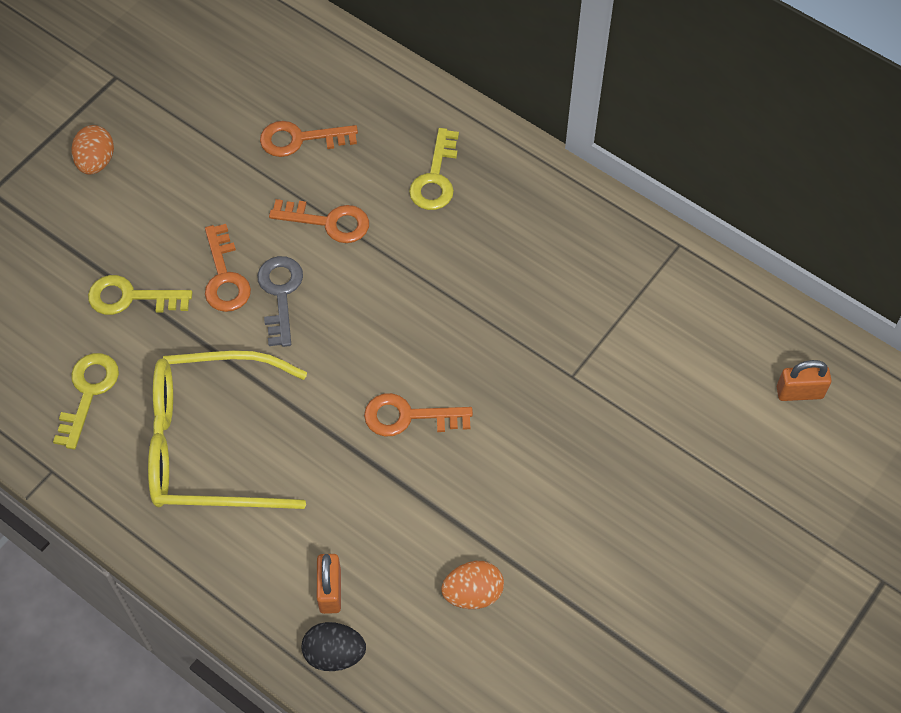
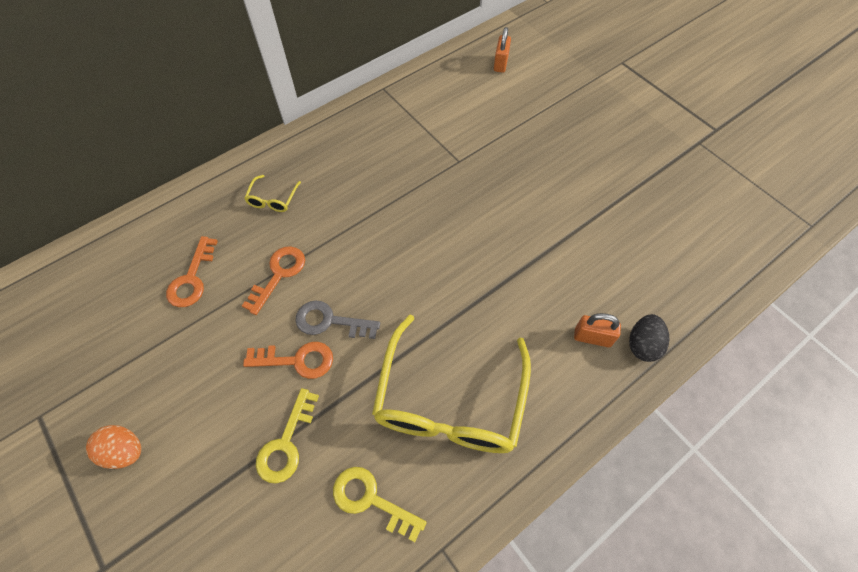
camera: 75 degrees left, 0 degrees up
orange key [364,393,473,436] -> none
yellow key [409,128,459,210] -> yellow glasses [244,175,301,212]
orange egg [441,561,504,609] -> none

